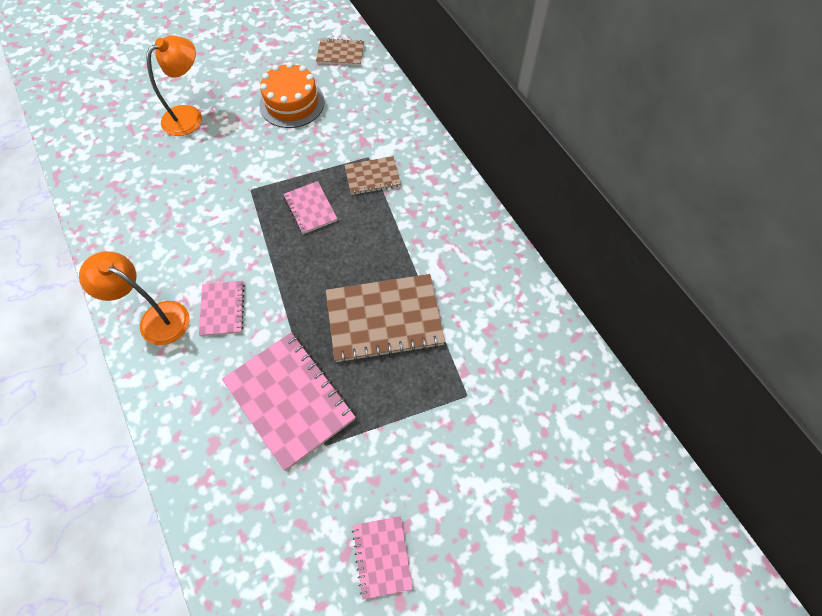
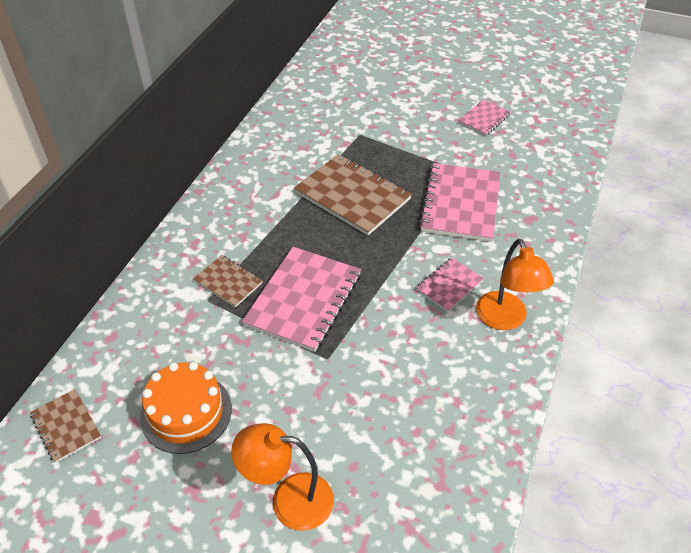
camera: 130 degrees left, 15 degrees down
pink notebook [284,181,337,234] -> pink notebook [242,247,361,352], size x1.88

